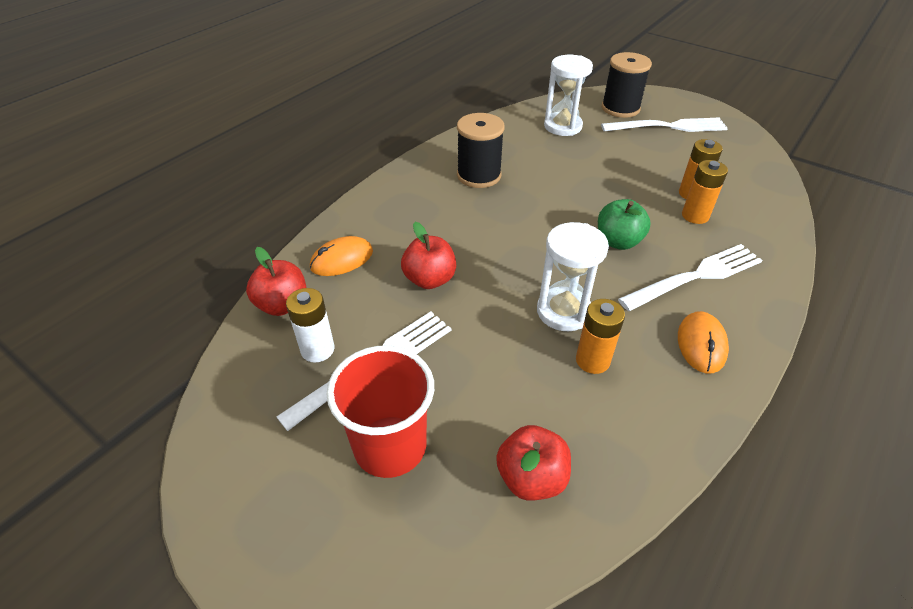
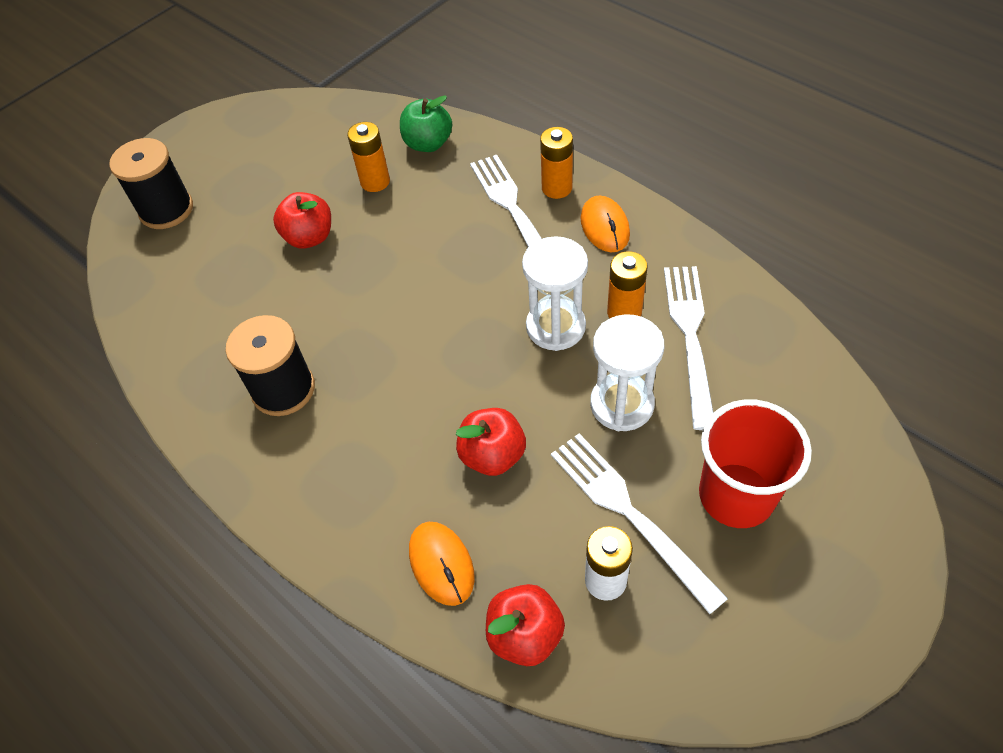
camera: 80 degrees left, 10 degrees up
red apple [496,425,571,500] -> red apple moved to [273,192,331,249]
white hourglass [544,55,593,136] -> white hourglass moved to [590,314,664,431]
green apple [598,199,651,250] -> green apple moved to [400,95,452,152]
white fork [601,118,728,132] -> white fork moved to [664,266,713,430]
orange mouse [678,311,729,373] -> orange mouse turned 60 degrees clockwise [580,196,630,252]
orange battery [682,160,728,224] -> orange battery moved to [540,127,573,199]

